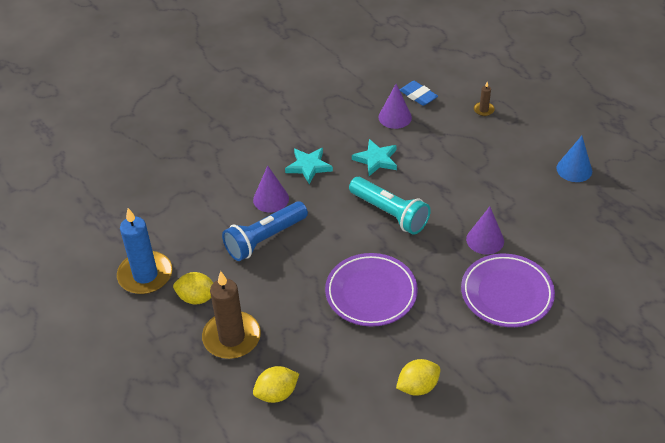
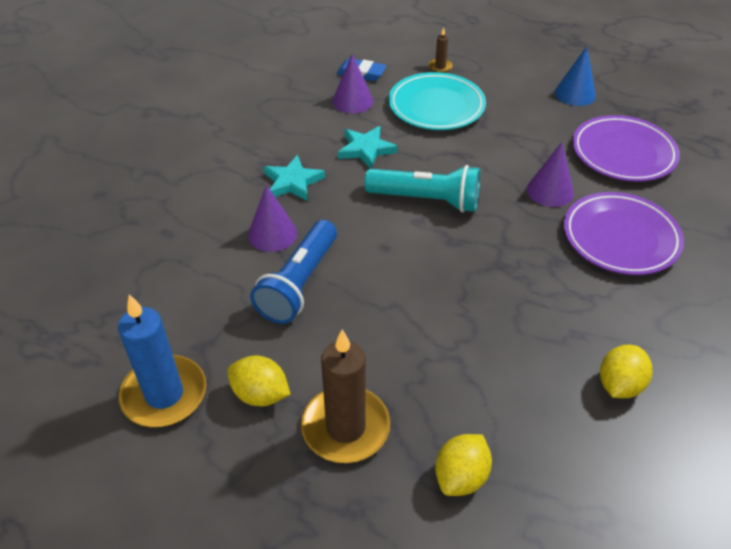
camera: 30 degrees left, 0 degrees up
yellow lemon [173,272,213,305] -> yellow lemon turned 45 degrees clockwise [227,356,290,406]
purple plate [325,253,418,327] -> purple plate moved to [572,115,680,182]
none -> turquoise plate [389,72,486,130]

